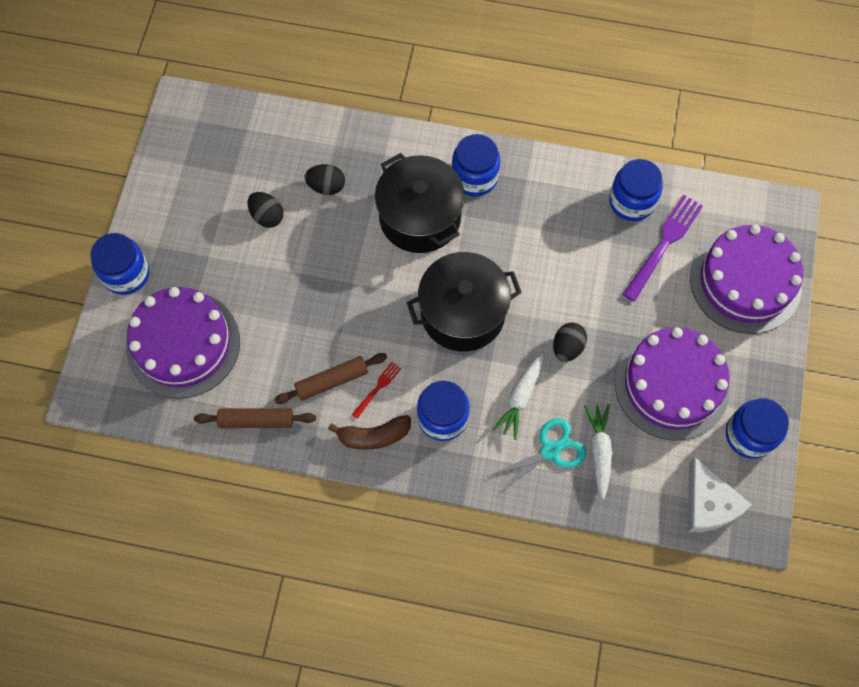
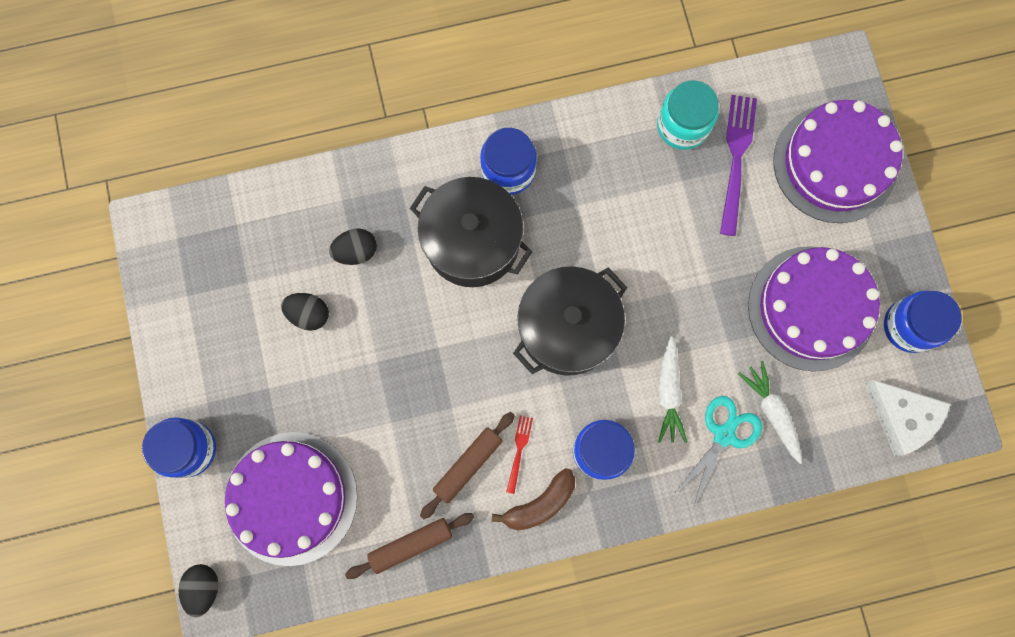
camera: 25 degrees left, 10 degrees up
black egg [553,322,587,362] -> black egg moved to [178,564,218,617]
blue jar [609,159,663,221] -> turquoise jar [657,81,719,150]

